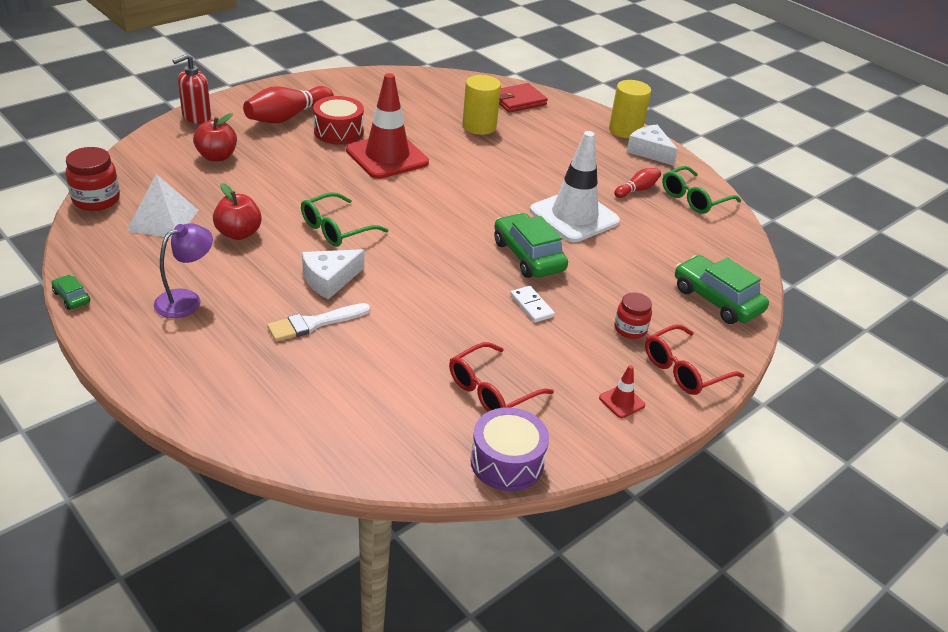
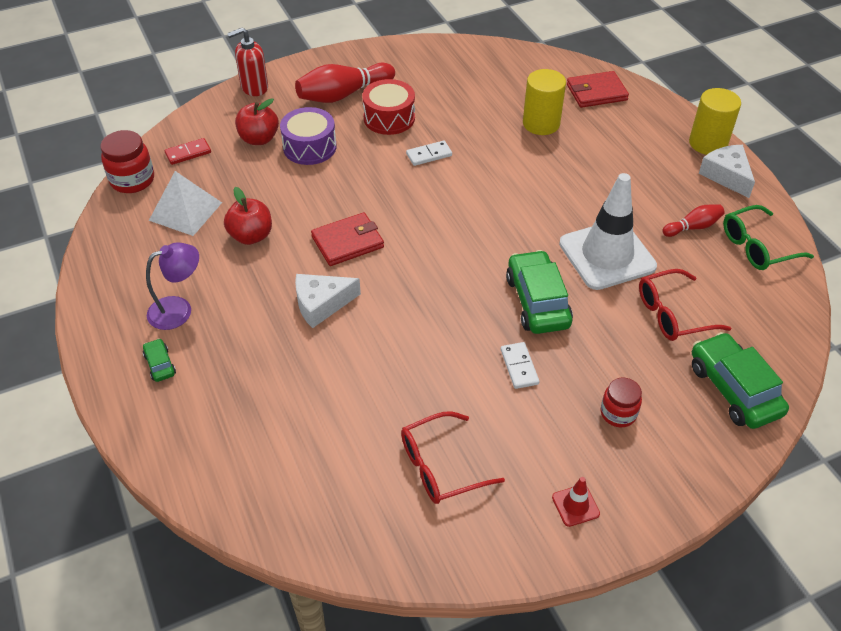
camera: 20 degrees right, 10 degrees up
green car [52,275,90,310] -> green car moved to [143,338,176,382]
white brush [267,303,370,341] -> none
green glasses [301,192,388,247] -> red wallet [311,212,384,266]
red traffic cone [346,73,429,179] -> white domino [406,141,452,166]
purple drum [471,407,549,491] -> purple drum moved to [280,107,336,165]
red glasses [645,324,744,395] -> red glasses moved to [639,269,731,341]
none -> red domino [165,138,211,165]

